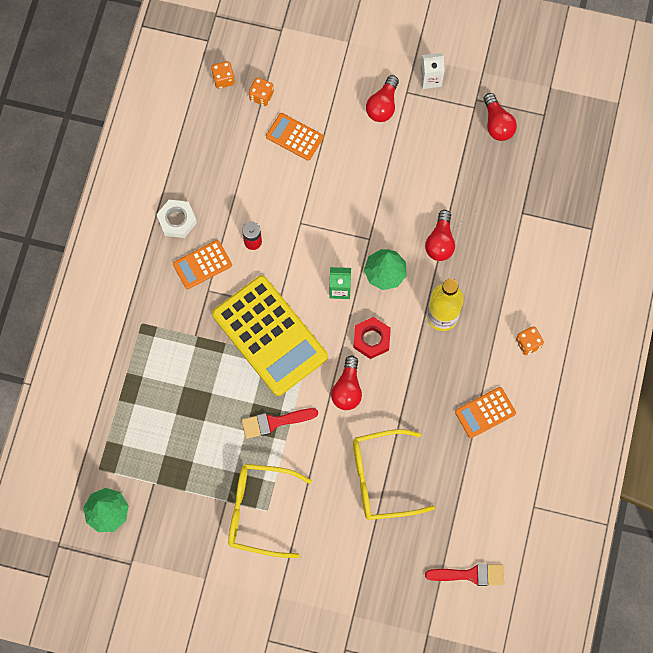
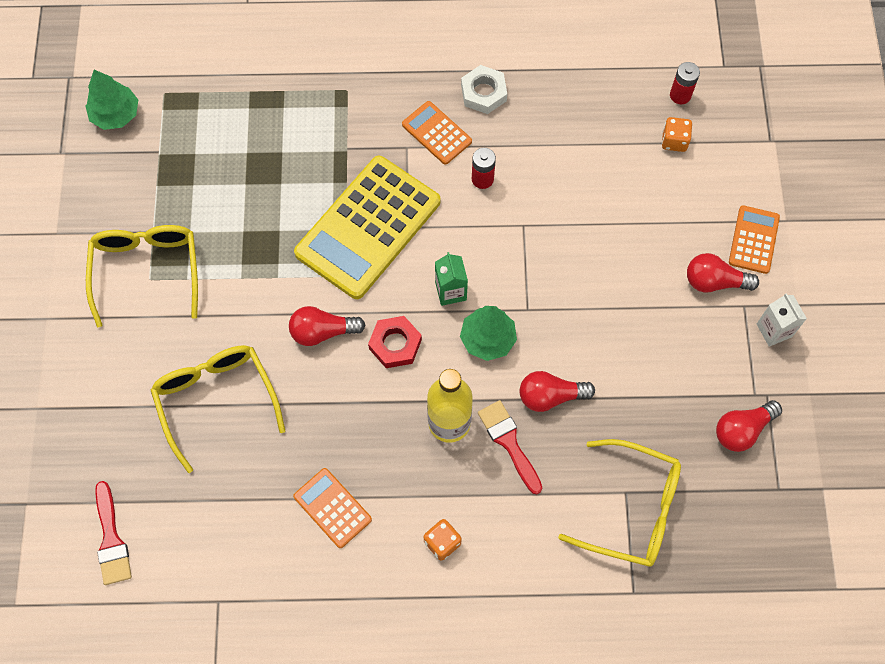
camera: 75 degrees right, 5 degrees down
orange dice [211,61,235,89] -> red battery [670,62,700,104]
red brush [242,408,318,439] -> red brush moved to [478,400,542,494]
orange calculator [266,113,324,161] -> orange calculator moved to [729,205,780,274]
none -> yellow glasses [558,439,681,567]

